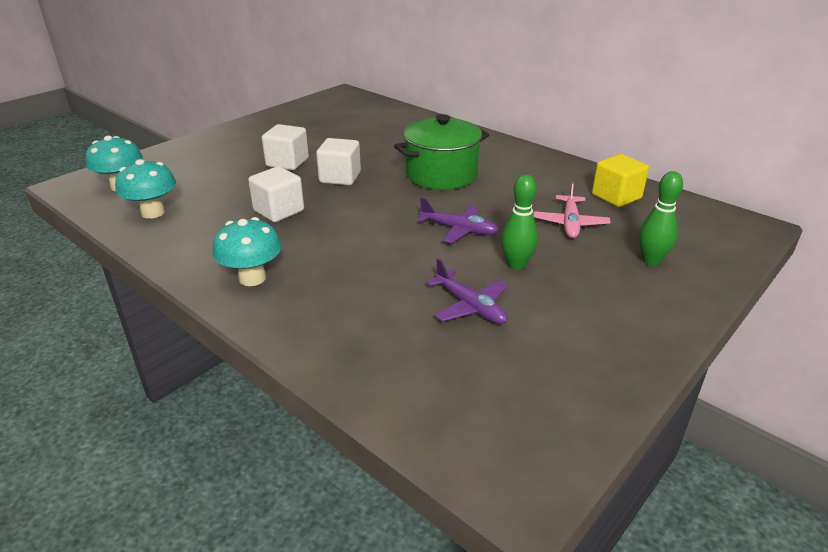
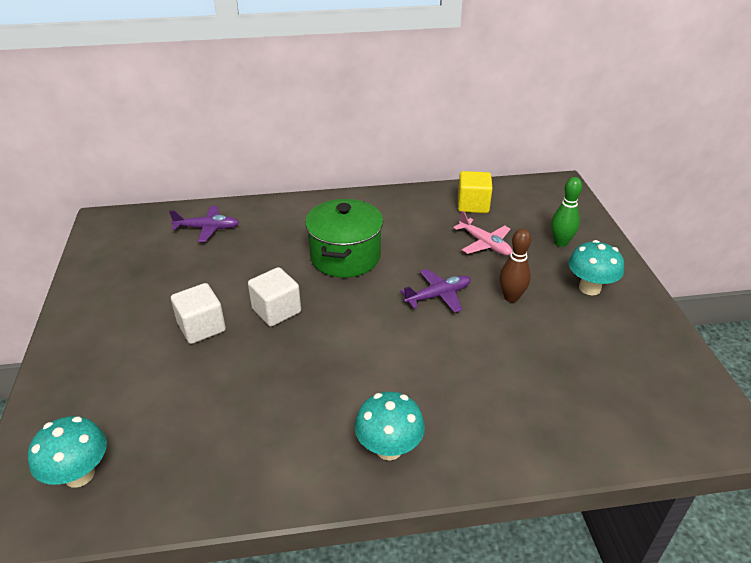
camera: 50 degrees left, 5 degrees up
turquoise mushroom [115,159,176,219] -> turquoise mushroom moved to [568,240,624,295]
white cube [248,166,304,222] -> none
purple plane [426,259,508,324] -> purple plane moved to [169,206,240,242]
green bowling pin [501,174,538,270] -> brown bowling pin [499,228,531,302]

